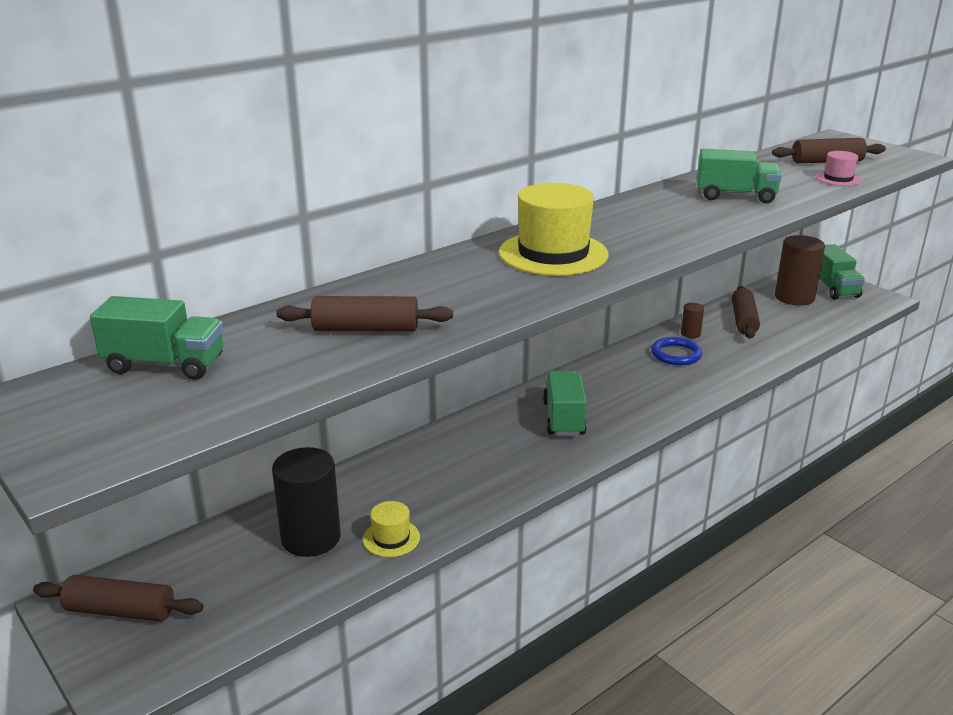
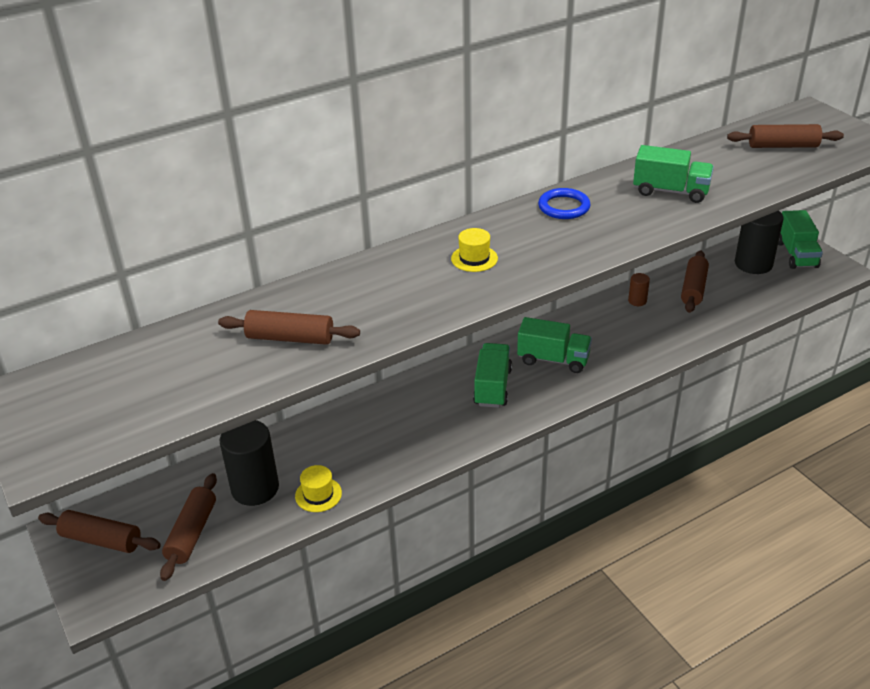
camera: 10 degrees right, 10 degrees up
green truck [90,296,223,380] -> green truck moved to [517,317,592,373]
yellow hat [499,183,608,276] -> yellow hat [451,228,498,272], size x0.48
blue ring [651,337,702,365] -> blue ring moved to [538,188,591,219]
brown cylinder [775,235,825,306] -> black cylinder [735,211,784,274]
pink hat [816,151,862,186] -> none
none -> brown rolling pin [160,473,217,581]

